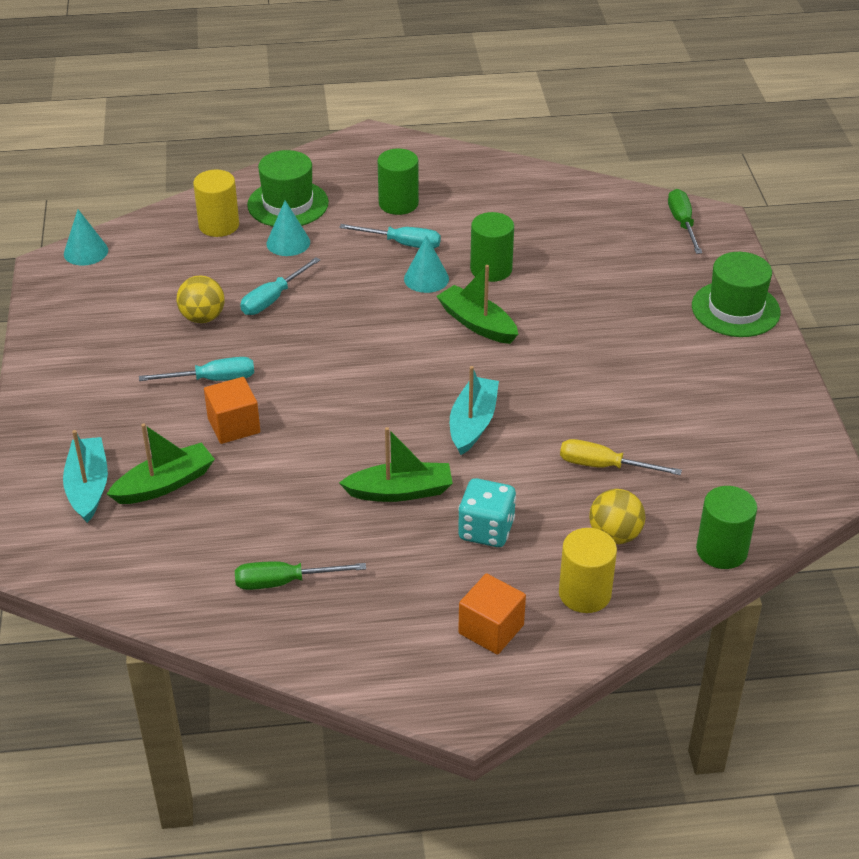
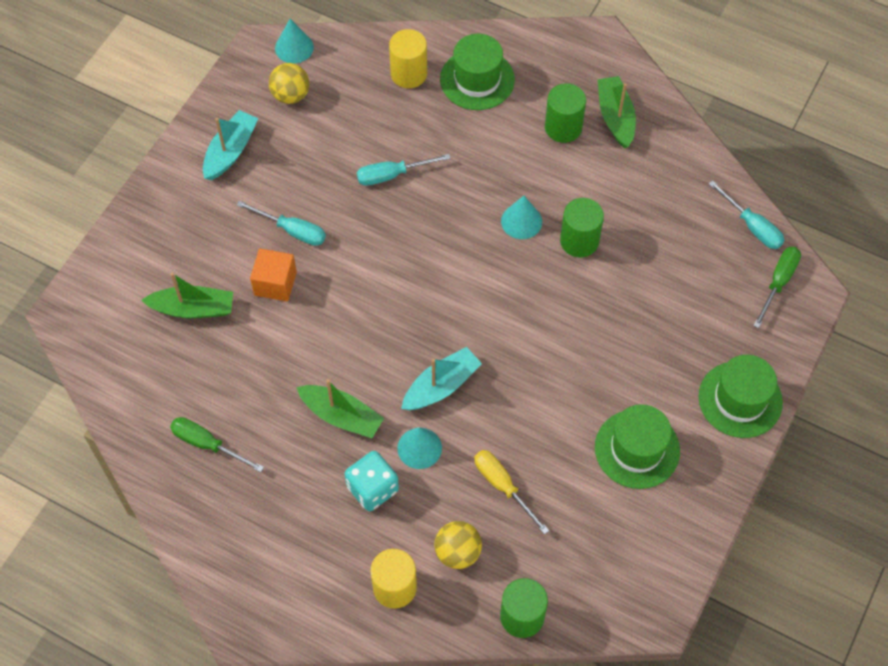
camera: 35 degrees right, 20 degrees up
turquoise boat [63,430,108,523] -> turquoise boat moved to [203,110,259,180]
yellow ball [177,275,225,323] -> yellow ball moved to [269,63,309,104]
turquoise cone [266,200,310,256] -> turquoise cone moved to [397,427,442,469]
turquoise screwdriver [339,224,441,249] -> turquoise screwdriver moved to [708,180,784,249]
green boat [436,265,518,344] -> green boat moved to [598,76,636,148]
orange cube [458,573,526,655] -> none
none -> green hat [595,404,680,489]

